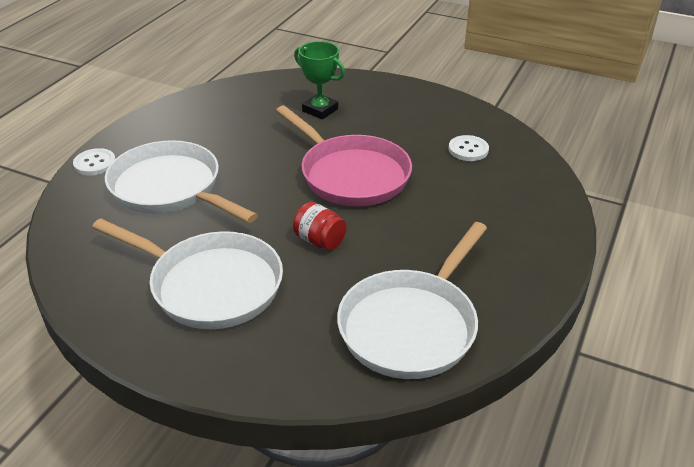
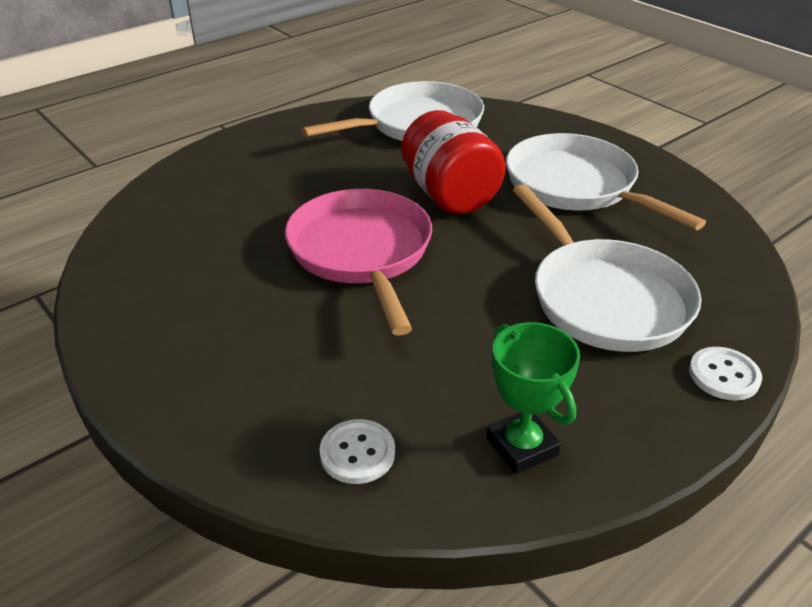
camera: 155 degrees left, 0 degrees up
red jar [293,202,347,250] -> red jar [402,110,506,214], size x1.87
green trophy [294,41,345,119] -> green trophy moved to [487,322,580,474]
white button [449,135,489,161] -> white button moved to [320,419,395,484]

